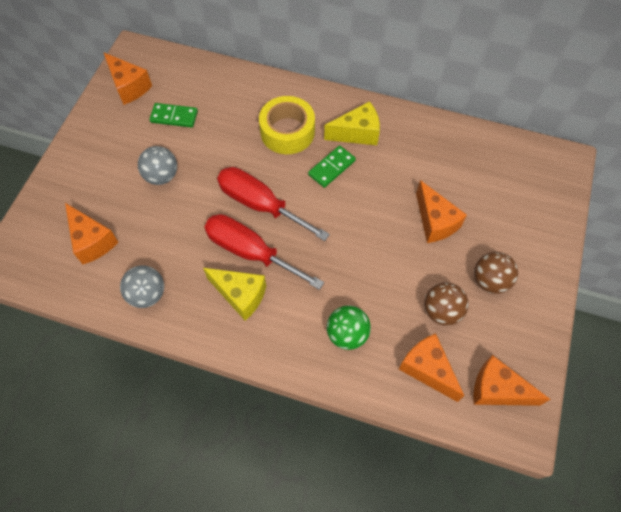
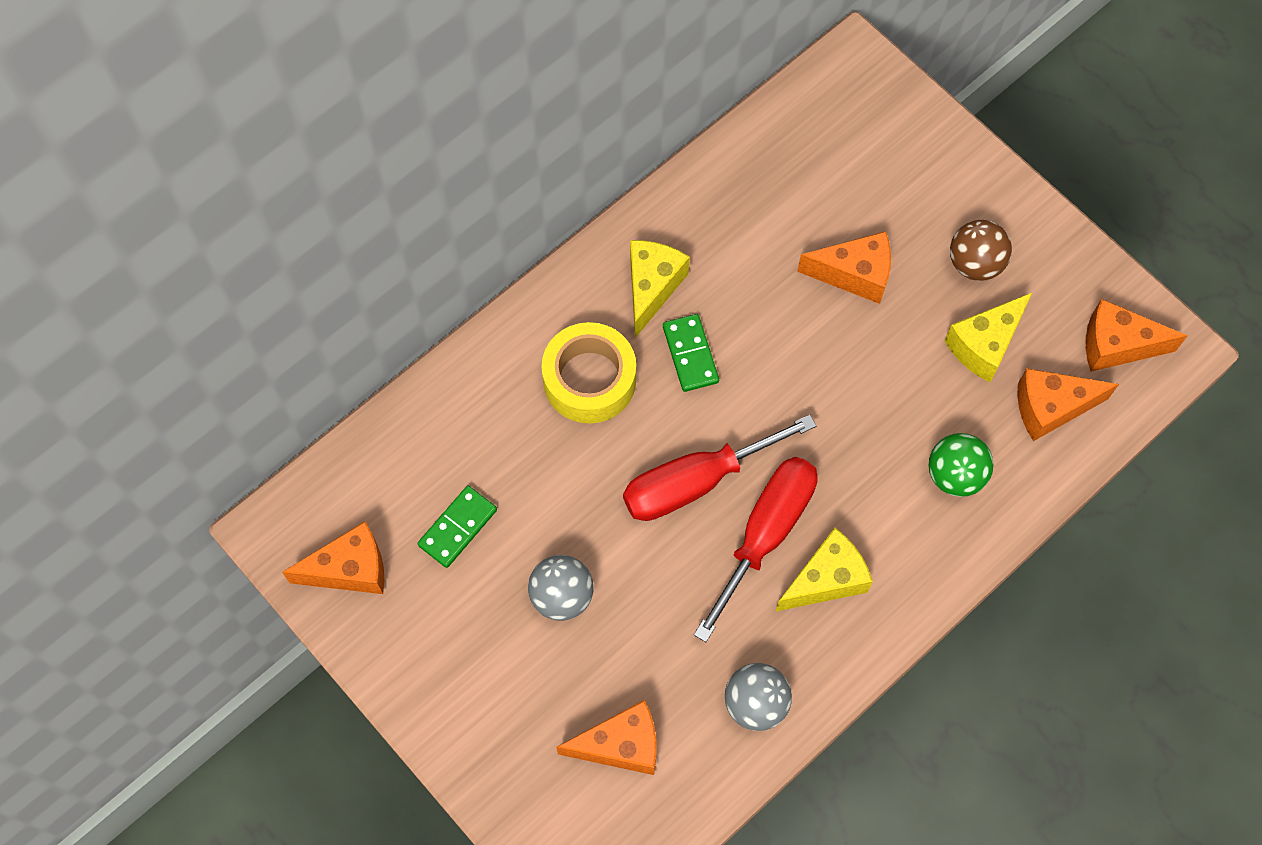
camera: 60 degrees left, 5 degrees up
red screwdriver [204,214,324,290] -> red screwdriver turned 150 degrees clockwise [694,457,817,642]
brown ball [424,282,469,326] -> yellow cheese [945,292,1033,382]
orange cheese [473,355,551,406] -> orange cheese turned 45 degrees clockwise [1086,299,1188,372]

